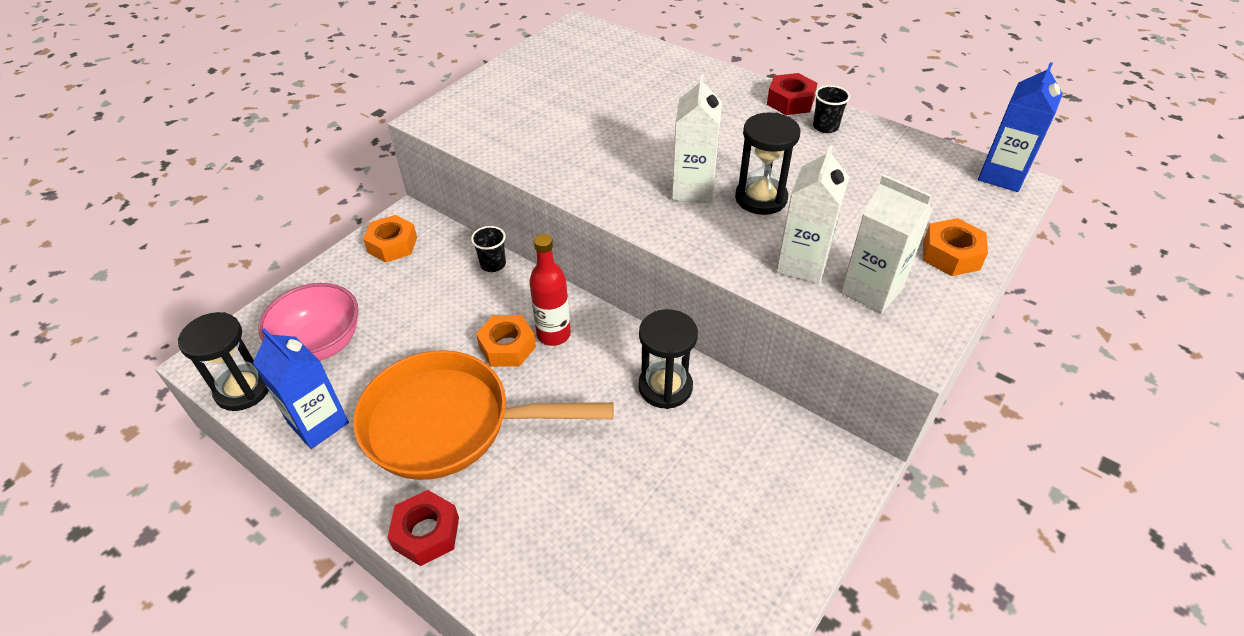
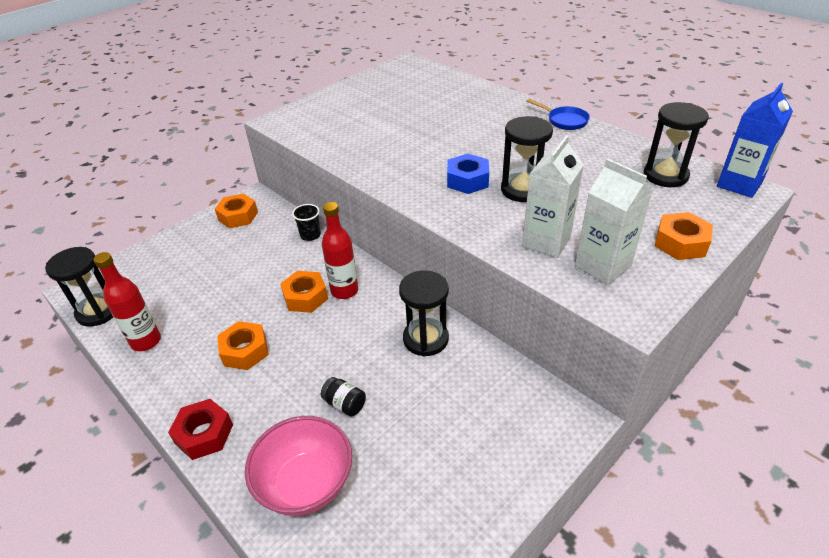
camera: 10 degrees right, 5 degrees down
blue carton [253,328,349,449] -> red bottle [93,252,161,351]
pink bowl [258,283,359,361] -> pink bowl moved to [245,416,352,516]
orange pan [353,350,614,480] -> orange nut [217,321,269,370]
white carton [672,75,722,203] -> blue nut [447,154,489,194]
red nut [767,73,818,115] -> blue pan [527,99,590,130]
black cup [813,85,850,133] -> none
none -> black jar [321,377,366,416]
none -> black hourglass [644,102,709,187]

